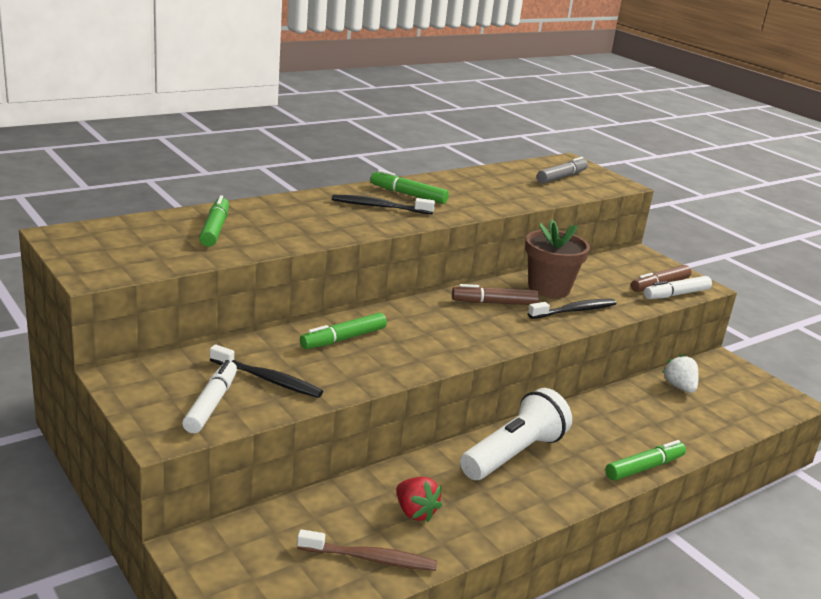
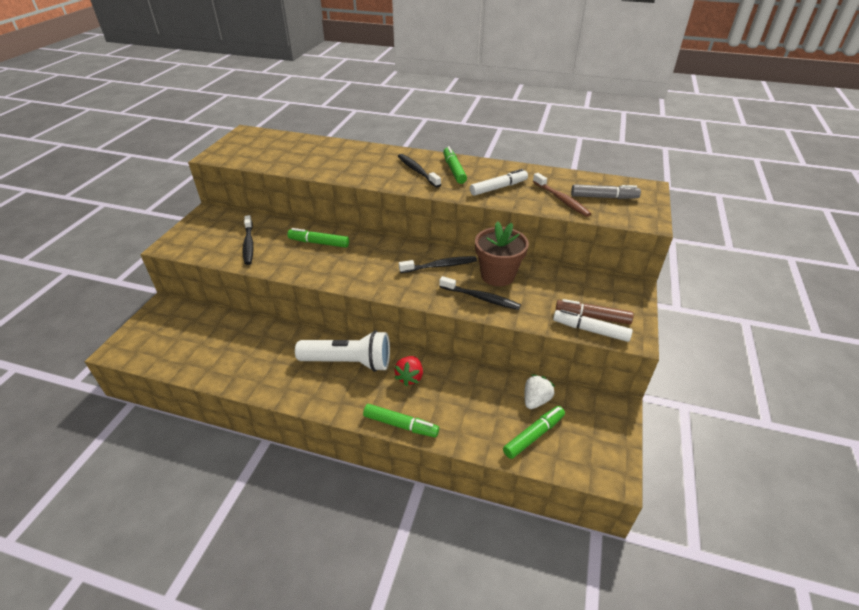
camera: 55 degrees right, 15 degrees up
white marker [182,360,237,433] -> white marker moved to [470,169,528,196]
green marker [199,195,229,247] -> green marker moved to [503,406,565,459]
brown toothbrush [297,529,437,571] -> brown toothbrush moved to [533,173,591,217]
red strawberry [397,477,443,522] -> red strawberry moved to [394,356,423,386]
brown marker [452,284,539,305] -> black toothbrush [399,256,477,273]

